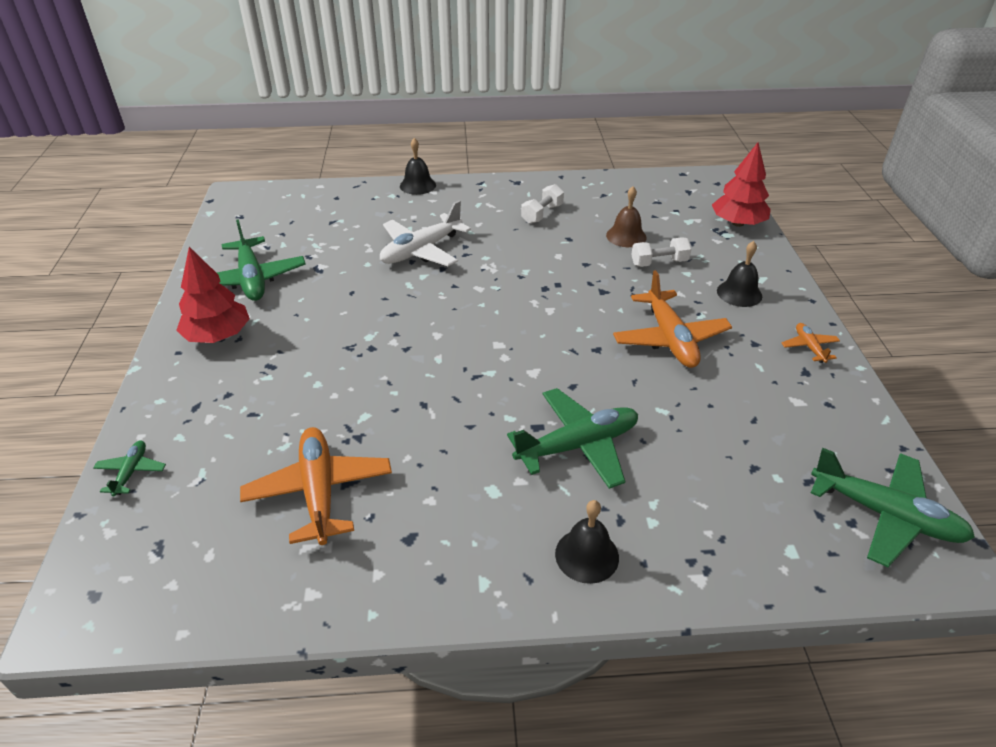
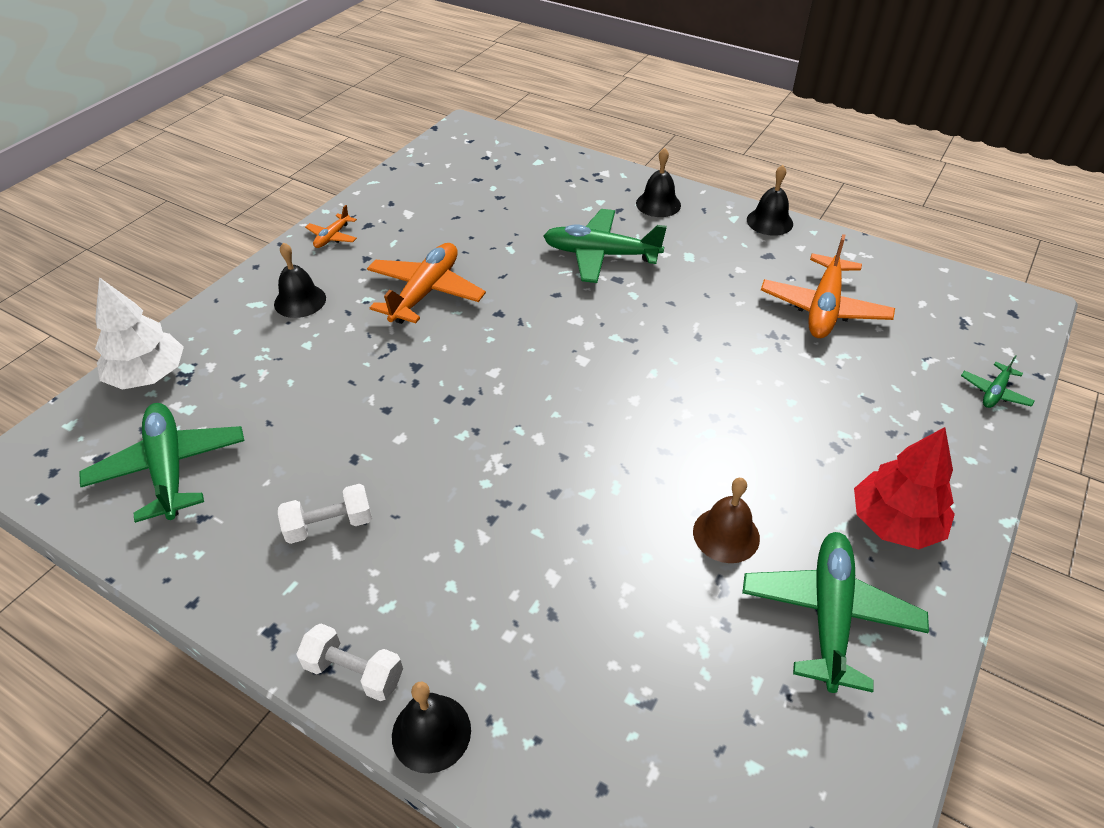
camera: 145 degrees left, 5 degrees up
white plane [380,200,471,266] -> none
brown bell [606,186,647,247] -> brown bell moved to [693,478,760,563]
white dumbbell [631,238,691,267] -> white dumbbell moved to [296,624,403,701]
red tree [712,143,771,227] -> white tree [95,277,184,390]
green plane [811,448,975,567] -> green plane moved to [79,403,245,523]
none -> black bell [747,165,793,236]

